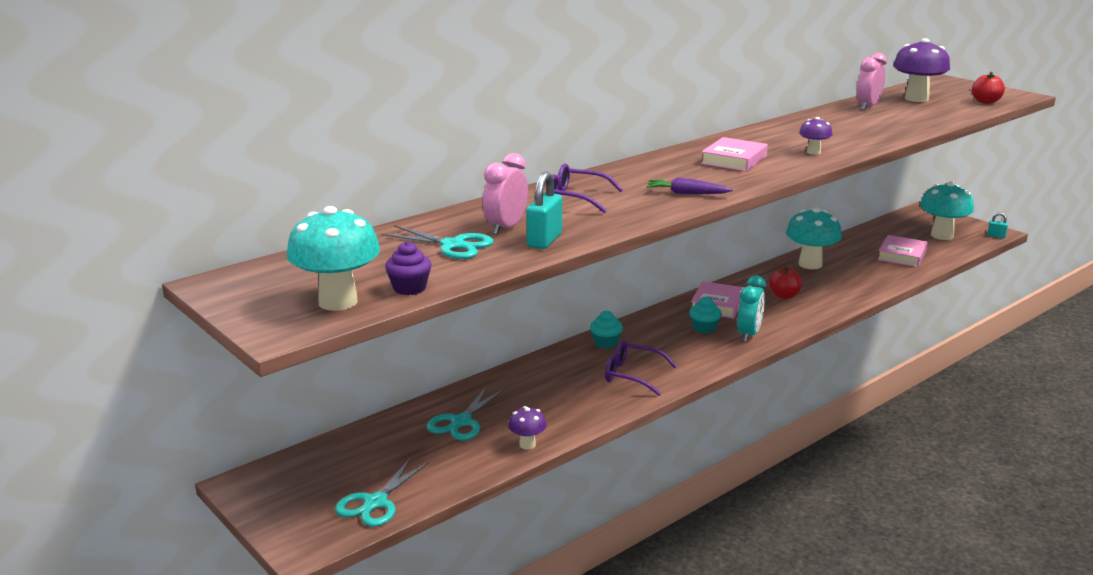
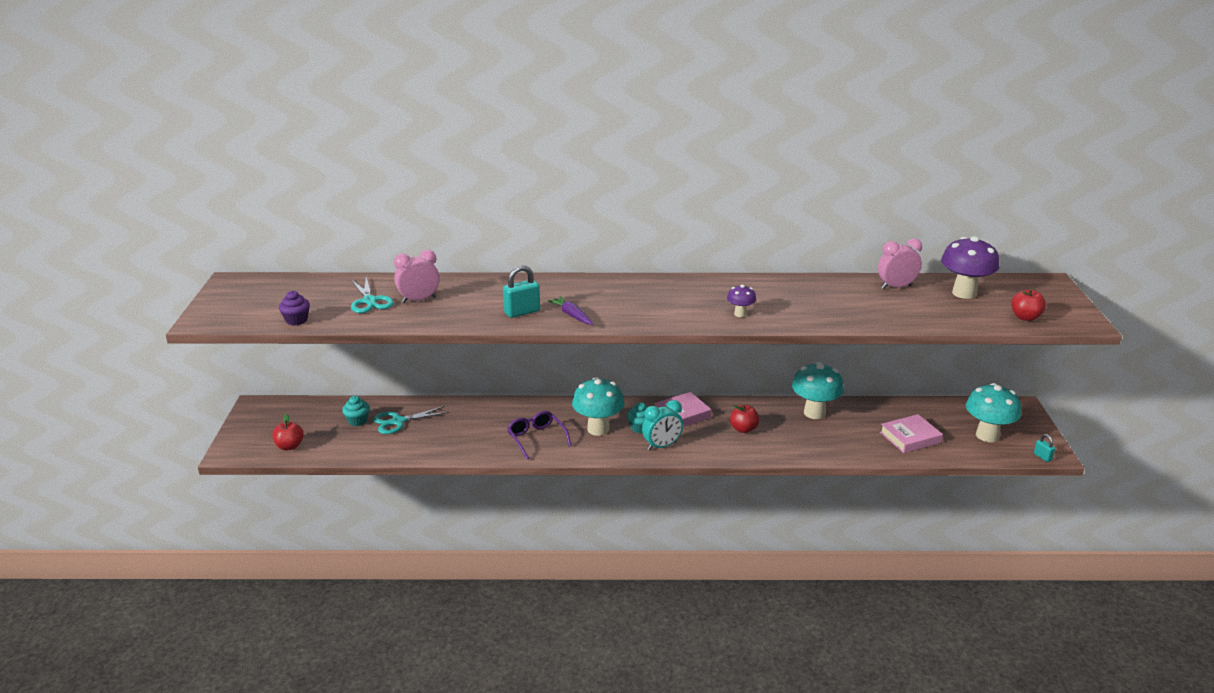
camera: 40 degrees right, 5 degrees up
turquoise mushroom [286,206,380,311] -> turquoise mushroom moved to [572,377,625,436]
turquoise scissors [335,457,429,527] -> red apple [272,414,304,450]
purple mushroom [508,406,547,450] -> none
turquoise padlock [527,172,562,249] -> turquoise padlock moved to [503,265,540,318]
purple glasses [552,164,623,213] -> none
turquoise cupcake [590,311,623,349] -> turquoise cupcake moved to [342,396,370,426]
pink book [701,137,768,172] -> none

